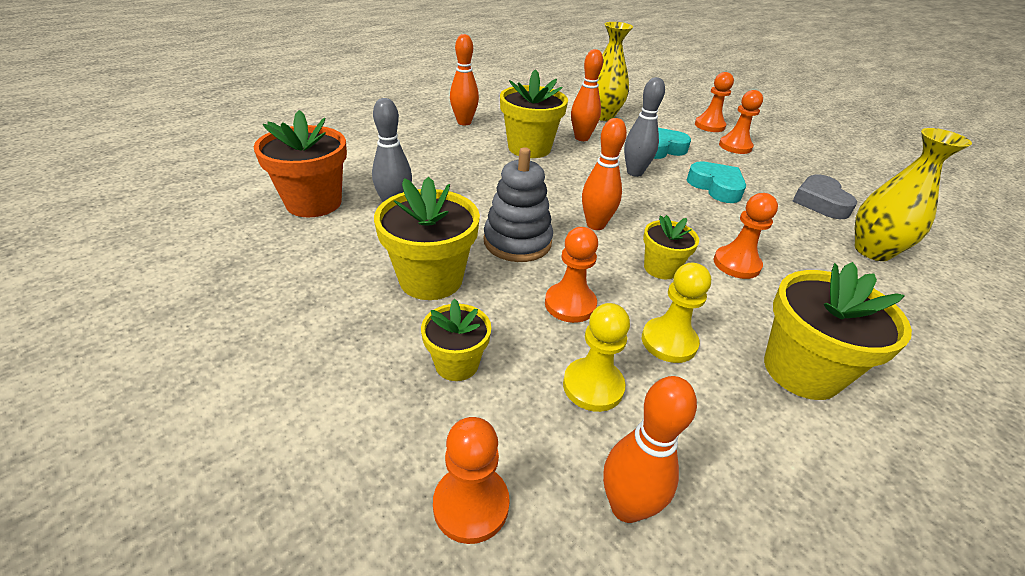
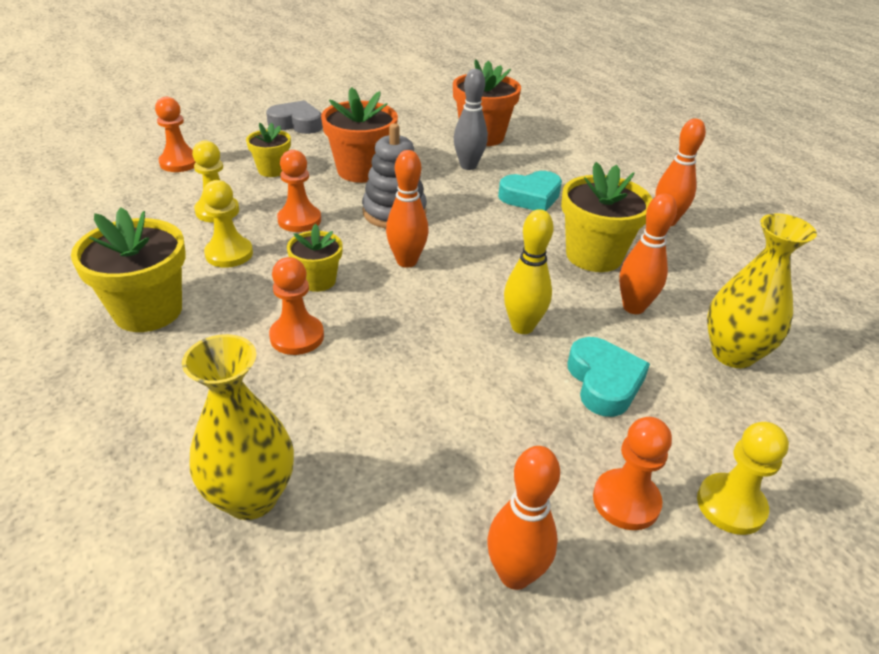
camera: 105 degrees right, 0 degrees up
yellow flower pot [374,177,480,300] -> orange flower pot [321,87,398,183]
orange bowling pin [603,376,697,523] -> orange bowling pin moved to [487,446,560,590]
grey bowling pin [624,77,665,177] -> yellow bowling pin [504,209,554,334]
turquoise heart [687,161,746,203] -> turquoise heart moved to [498,171,562,211]
orange pawn [695,72,734,132] -> yellow pawn [697,422,789,535]
grey heart [793,174,857,219] -> grey heart moved to [266,100,323,134]

